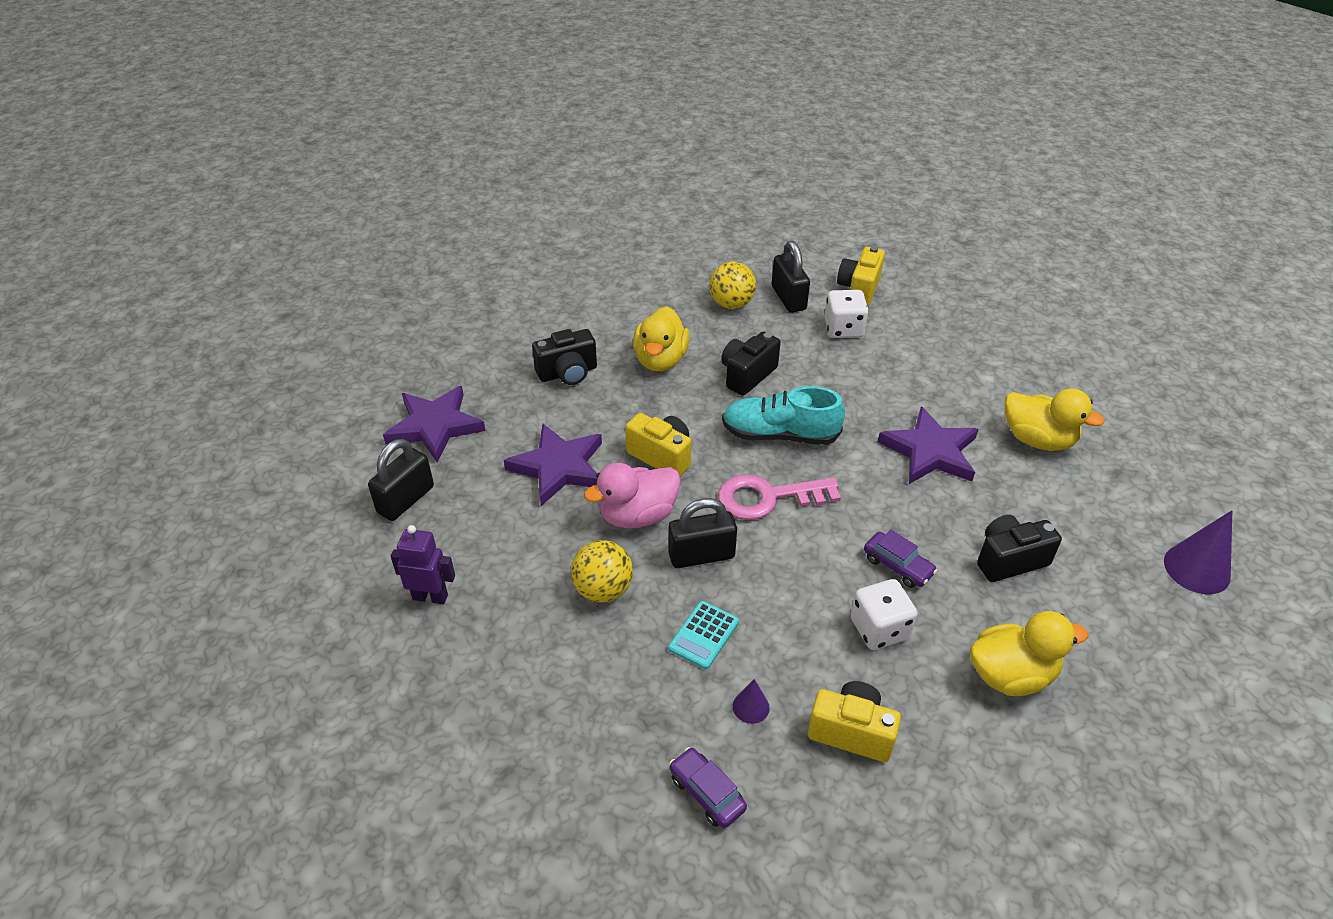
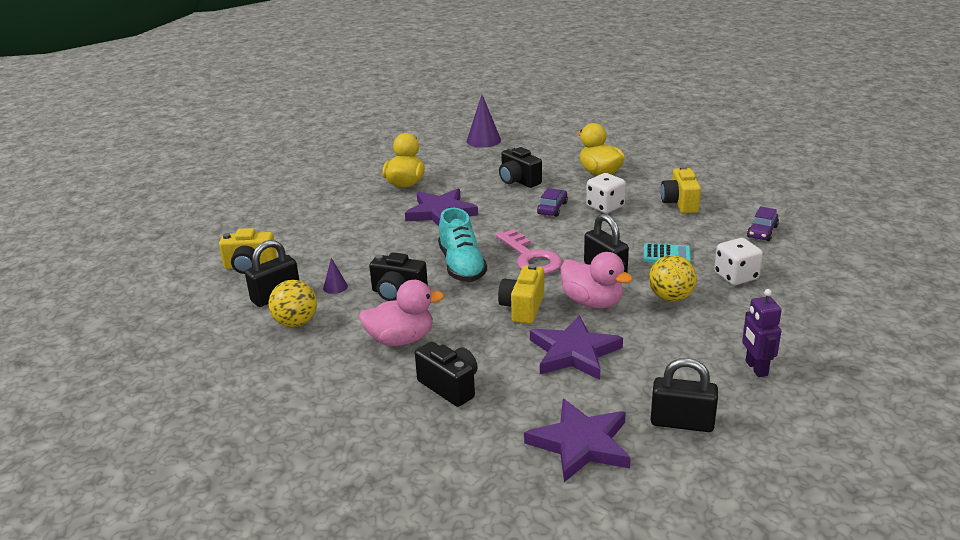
camera: 110 degrees left, 15 degrees down
yellow duck [633,306,690,371] -> pink duck [359,280,444,346]
purple cone [733,679,770,724] -> purple cone moved to [323,258,348,294]
white dice [824,290,869,338] -> white dice moved to [714,238,763,285]

